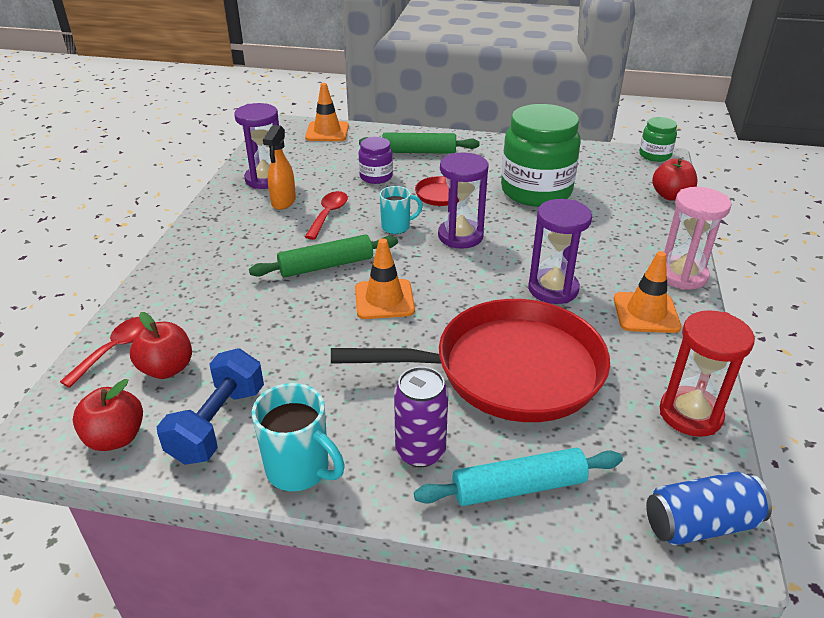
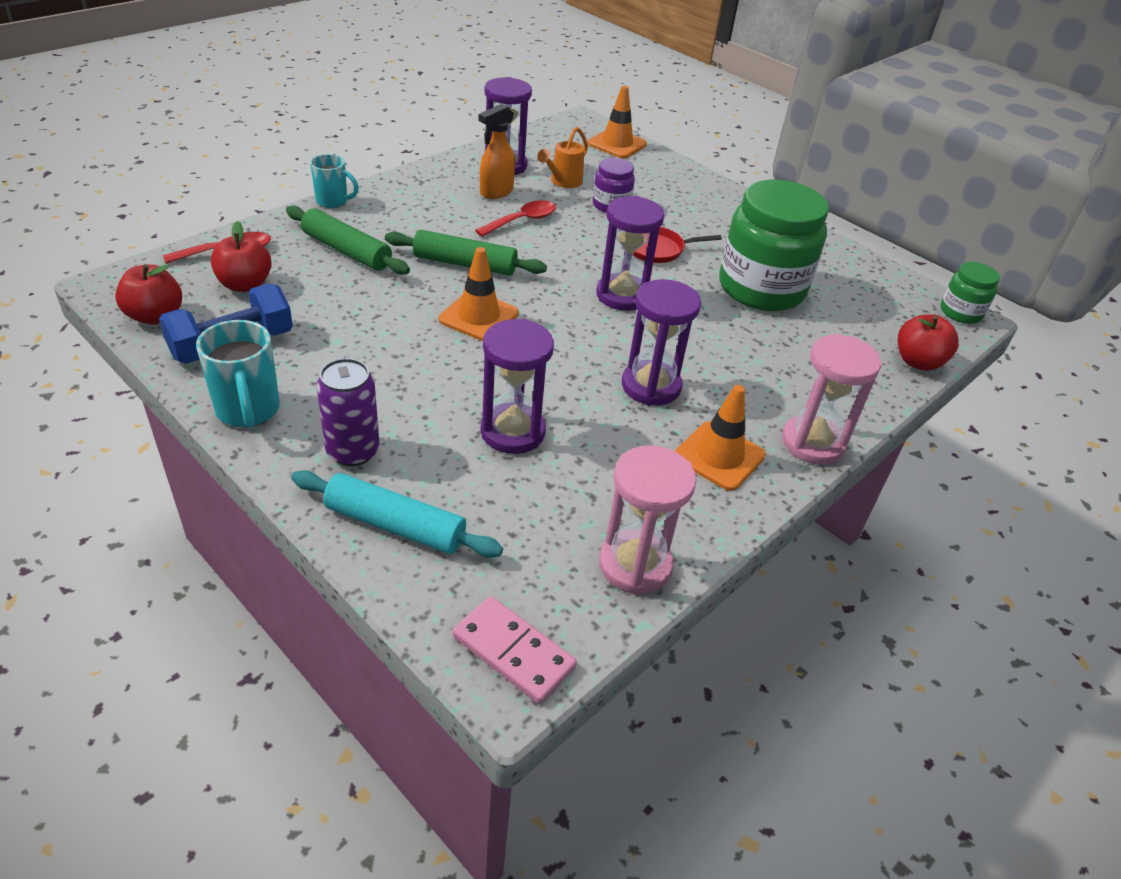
camera: 30 degrees right, 5 degrees up
red pan [331,299,610,422] -> purple hourglass [481,319,554,454]
green rolling pin [359,132,480,154] -> green rolling pin moved to [286,206,410,275]
turquoise mug [380,186,423,234] -> turquoise mug moved to [310,154,359,208]
blue can [646,472,772,546] -> pink domino [453,596,577,704]
red hourglass [659,310,755,437] -> pink hourglass [599,445,696,595]
none -> orange watering can [537,127,588,188]

